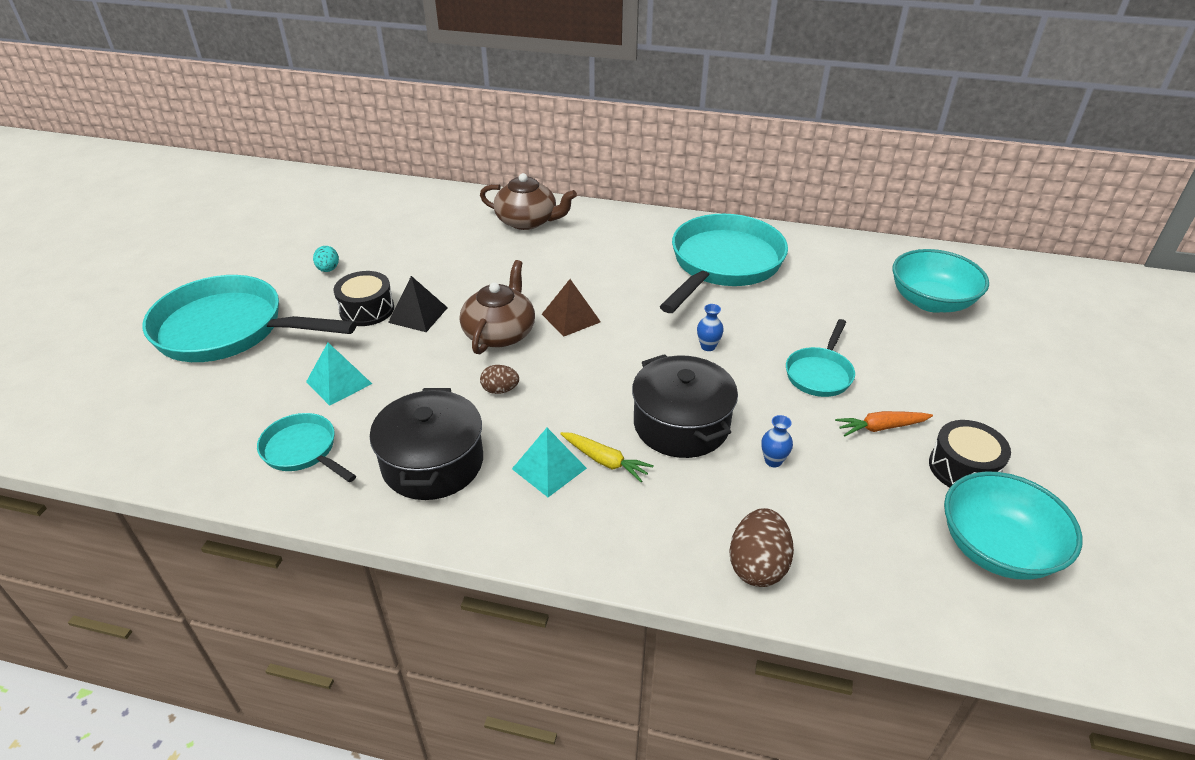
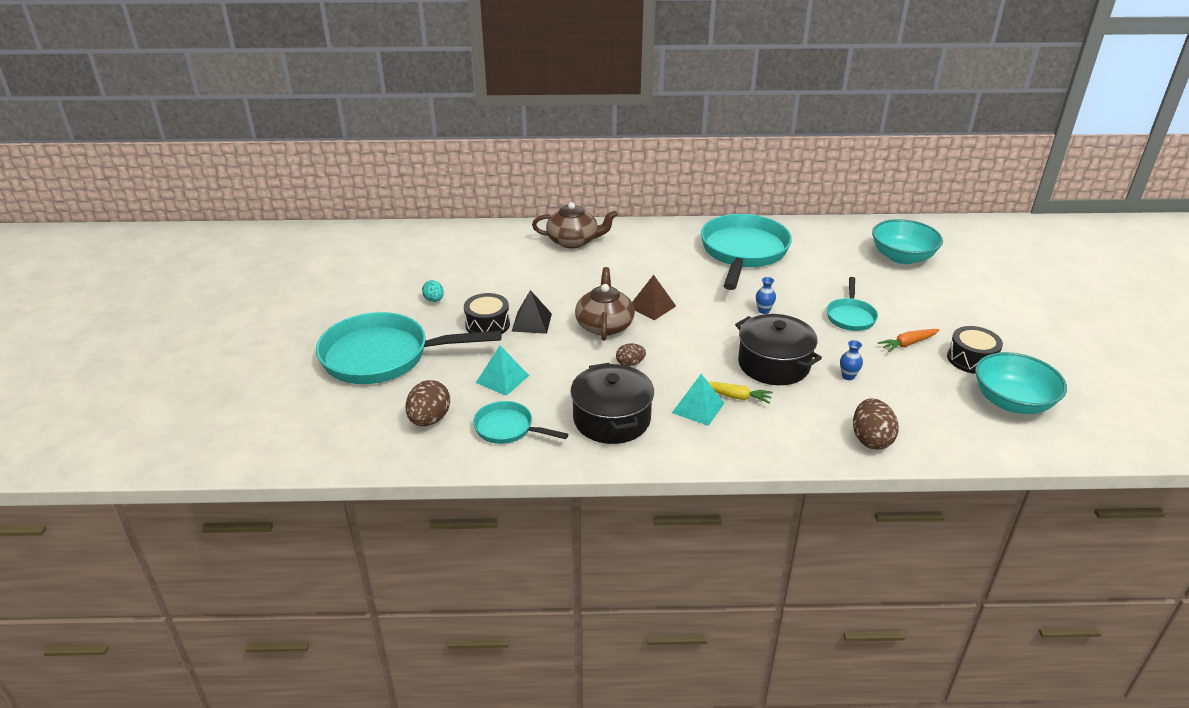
camera: 15 degrees left, 5 degrees down
none -> brown egg [405,380,450,426]

